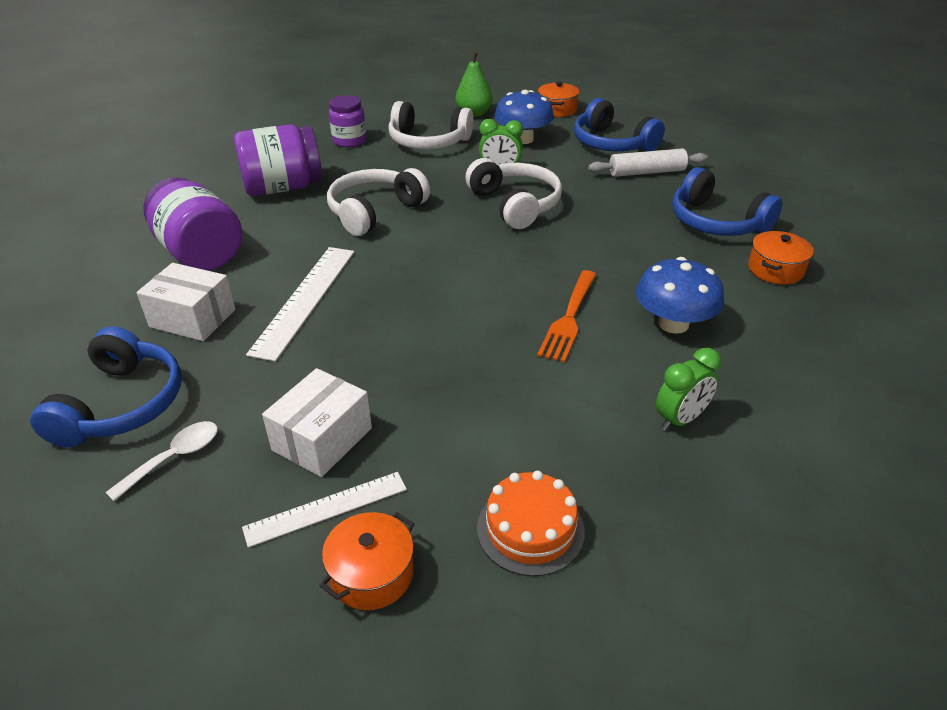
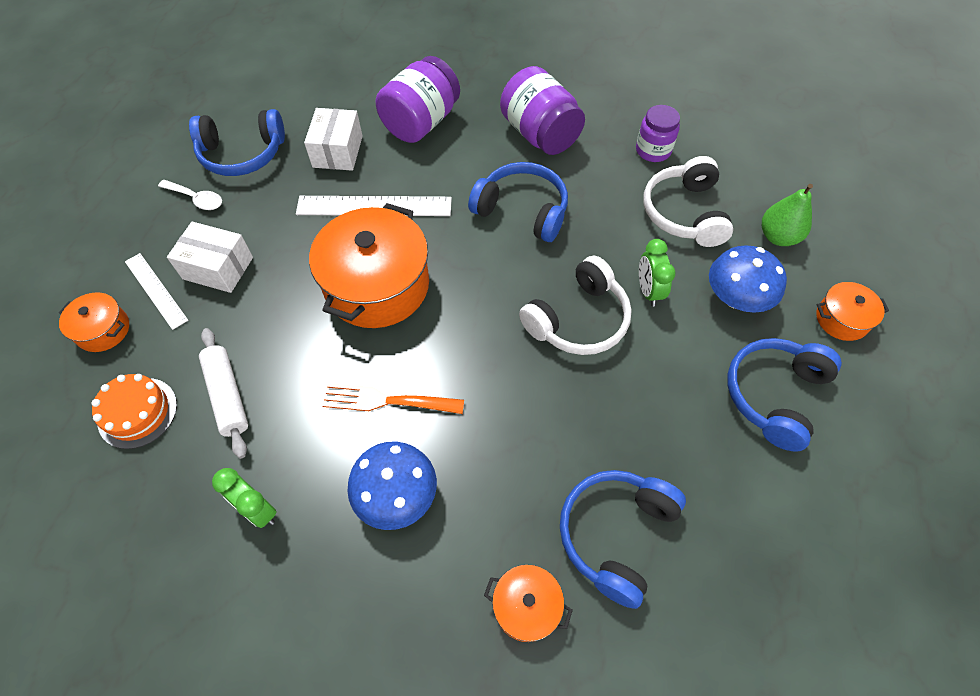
camera: 75 degrees right, 20 degrees up
white headphones [327,168,430,236] -> blue headphones [468,162,568,242]
white rolling pin [588,148,708,177] -> white rolling pin moved to [199,328,248,459]
none -> orange pot [309,203,429,328]

